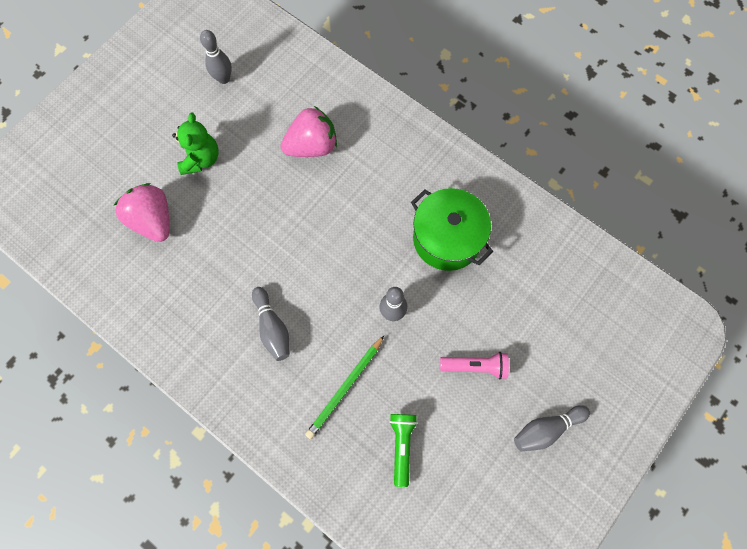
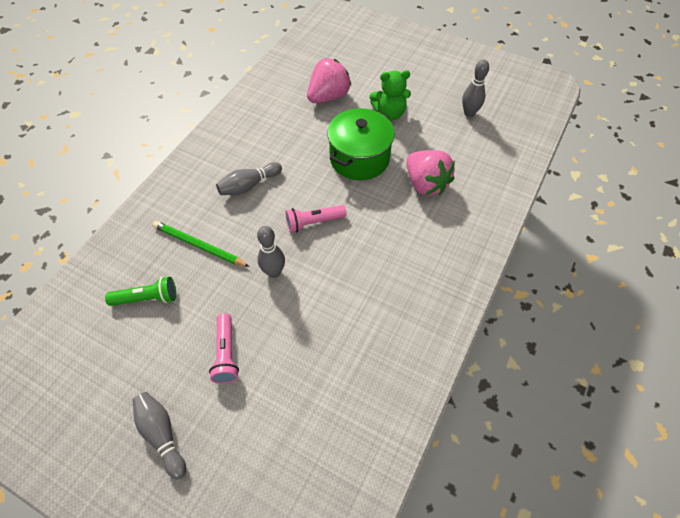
camera: 80 degrees right, 15 degrees down
green pot [411,188,493,271] -> green pot moved to [327,108,395,180]
none -> pink flashlight [285,205,347,233]

